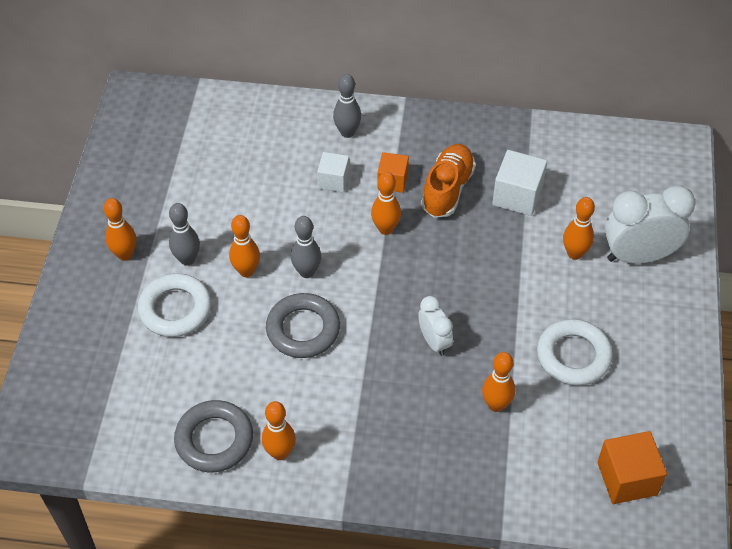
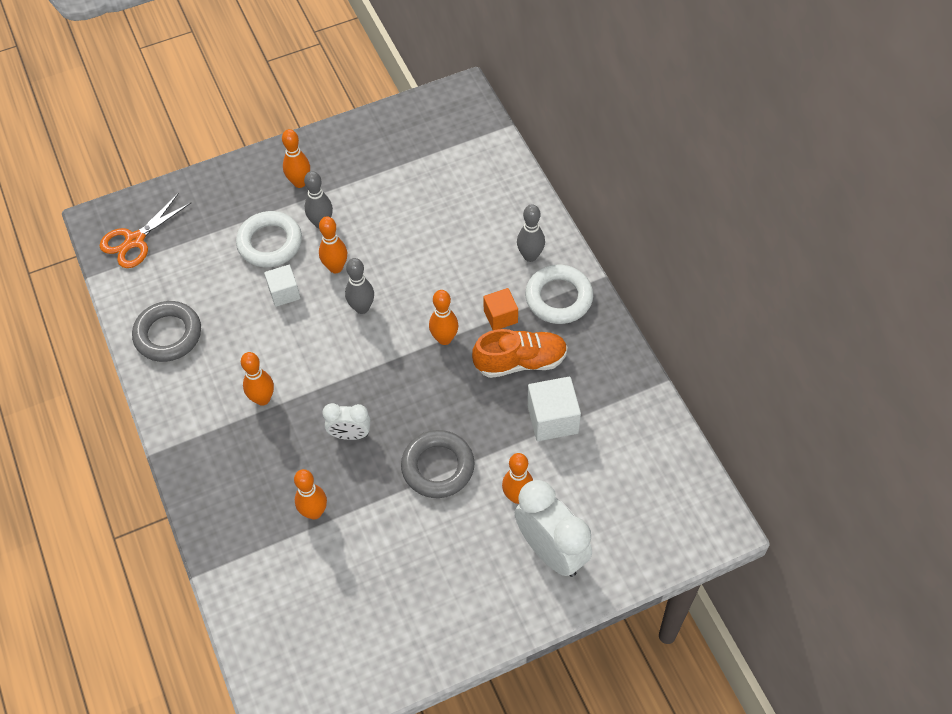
camera: 60 degrees right, 5 degrees up
orange bowling pin [262,401,296,460] -> orange bowling pin moved to [241,352,274,406]
grey ring [266,293,340,358] -> grey ring moved to [401,430,474,498]
white cube [317,152,349,192] -> white cube moved to [264,265,300,307]
white clock [418,296,453,356] -> white clock turned 60 degrees clockwise [322,403,370,440]
white ring [537,319,613,386] -> white ring moved to [525,265,593,324]
orange cube [597,431,667,504] -> none
none -> orange scissors [100,193,191,268]

